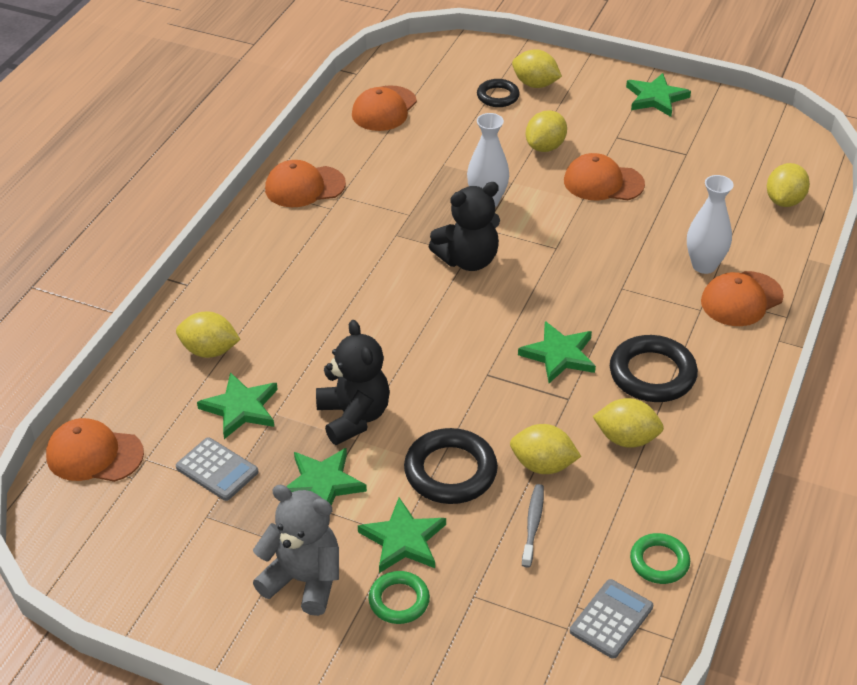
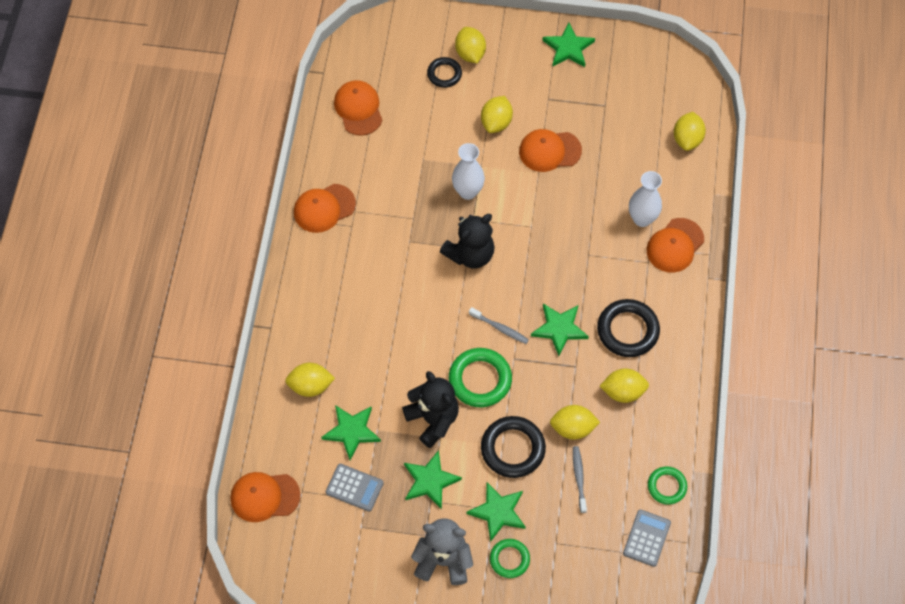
camera: 15 degrees left, 20 degrees up
orange cap [352,85,417,131] -> orange cap turned 150 degrees clockwise [334,80,383,136]
yellow lemon [512,49,562,88] -> yellow lemon turned 60 degrees clockwise [455,27,486,63]
none -> green ring [449,348,512,407]
none -> grey toothbrush [469,307,529,344]

